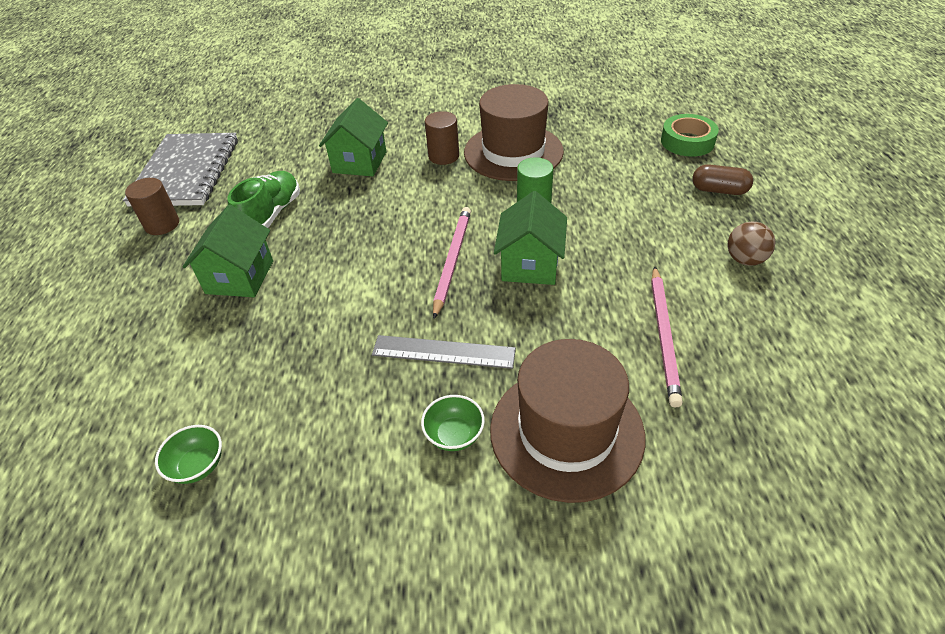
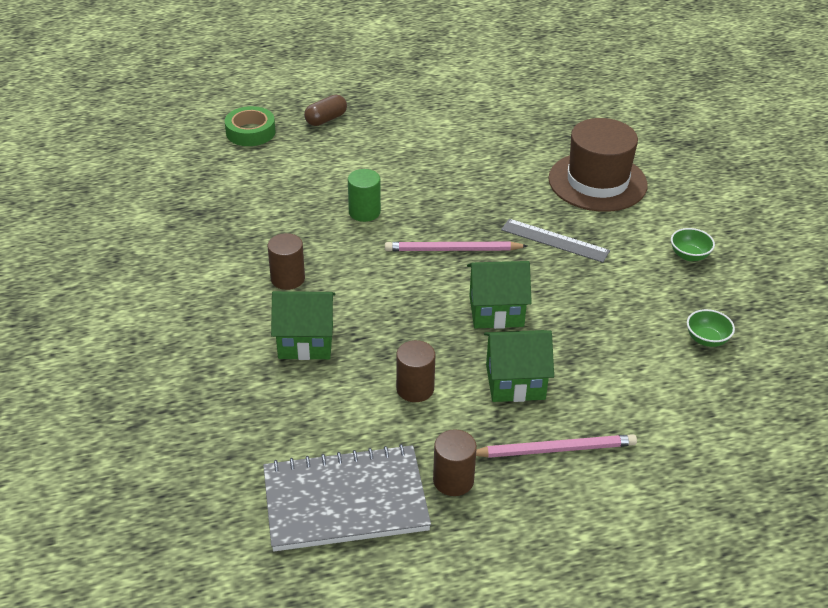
camera: 105 degrees left, 5 degrees down
green shoe [227,171,300,228] -> brown cylinder [396,340,435,402]
grey ruler [372,335,516,369] -> grey ruler turned 60 degrees counterclockwise [501,219,610,263]
green bowl [421,395,485,451] -> green bowl moved to [671,228,715,261]
brown hat [464,84,564,181] -> none
green house [494,191,567,285] -> green house moved to [467,261,532,329]
pink pencil [651,266,683,408] -> pink pencil moved to [476,434,637,458]
brown capsule [692,164,753,195] -> brown capsule turned 45 degrees clockwise [304,95,347,126]
brown ball [728,221,776,266] -> none

